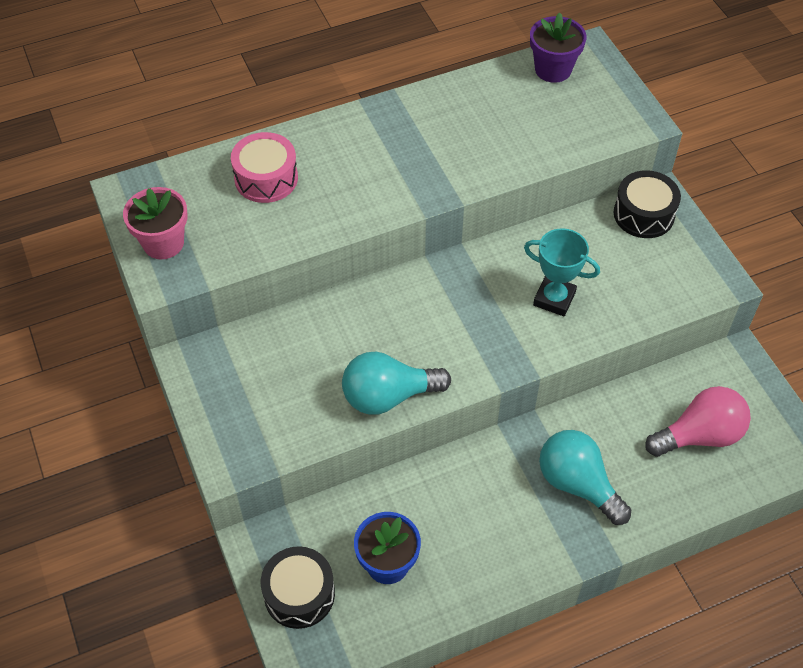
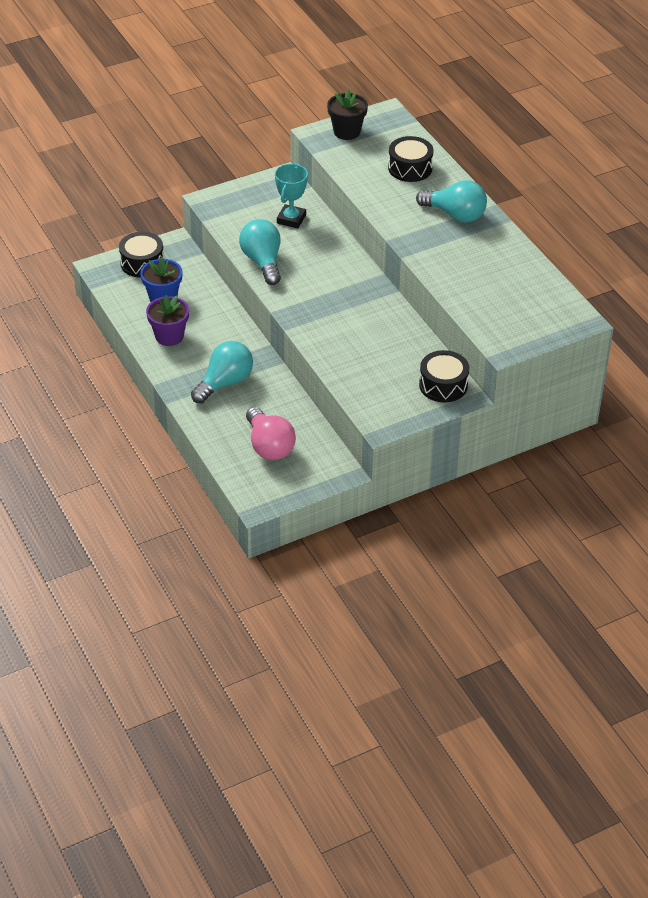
camera: 85 degrees right, 10 degrees down
pink flower pot [123,187,187,259] -> black flower pot [327,89,368,140]
pink drum [231,132,298,203] -> black drum [388,136,434,182]
turquoise trophy [524,228,600,316] -> turquoise trophy moved to [275,164,308,228]
purple flower pot [530,12,586,83] -> purple flower pot moved to [146,295,189,346]
none -> turquoise light bulb [416,180,487,222]

